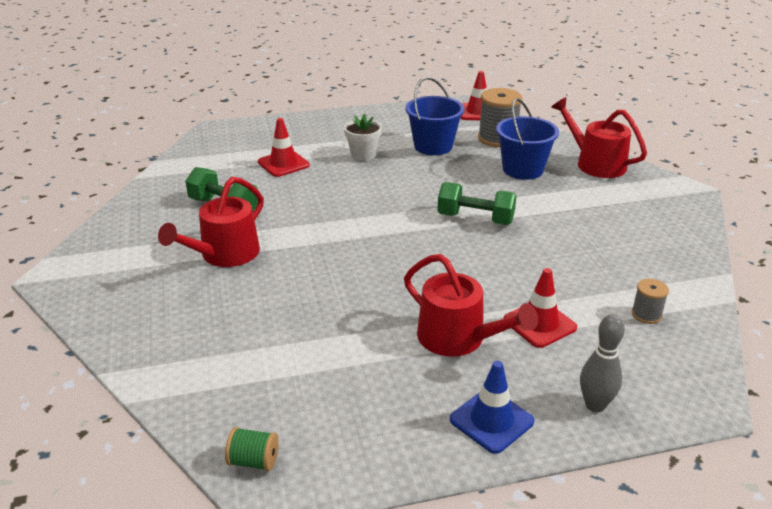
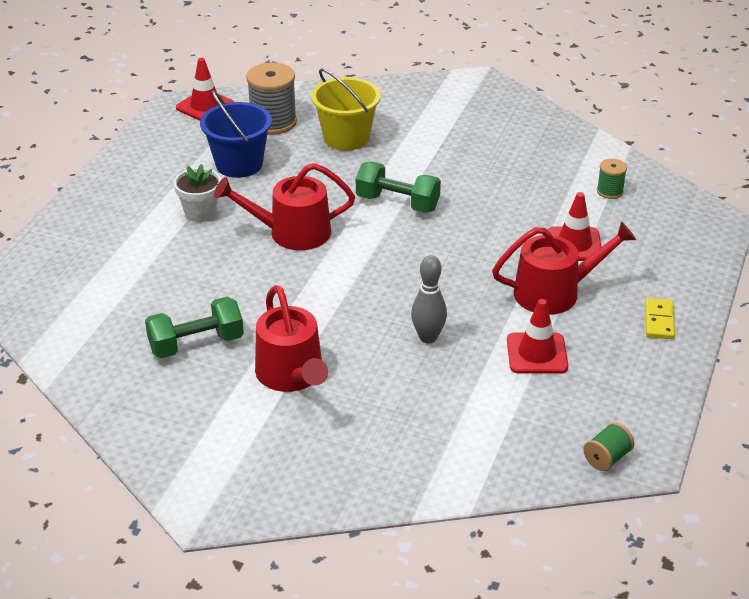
camera: 55 degrees left, 5 degrees up
red traffic cone [258,118,310,177] -> red traffic cone moved to [507,299,568,374]
green dumbbell [437,182,517,225] -> green dumbbell turned 60 degrees clockwise [356,162,441,213]
blue traffic cone [450,361,534,454] -> yellow domino [645,298,675,339]
blue bucket [496,98,559,180] -> yellow bucket [311,68,381,151]
red watering can [551,97,647,178] -> red watering can moved to [214,163,355,250]
grey bowling pin [580,314,625,412] -> grey bowling pin moved to [411,255,447,343]
grey spool [631,279,669,324] -> green spool [597,159,627,199]

